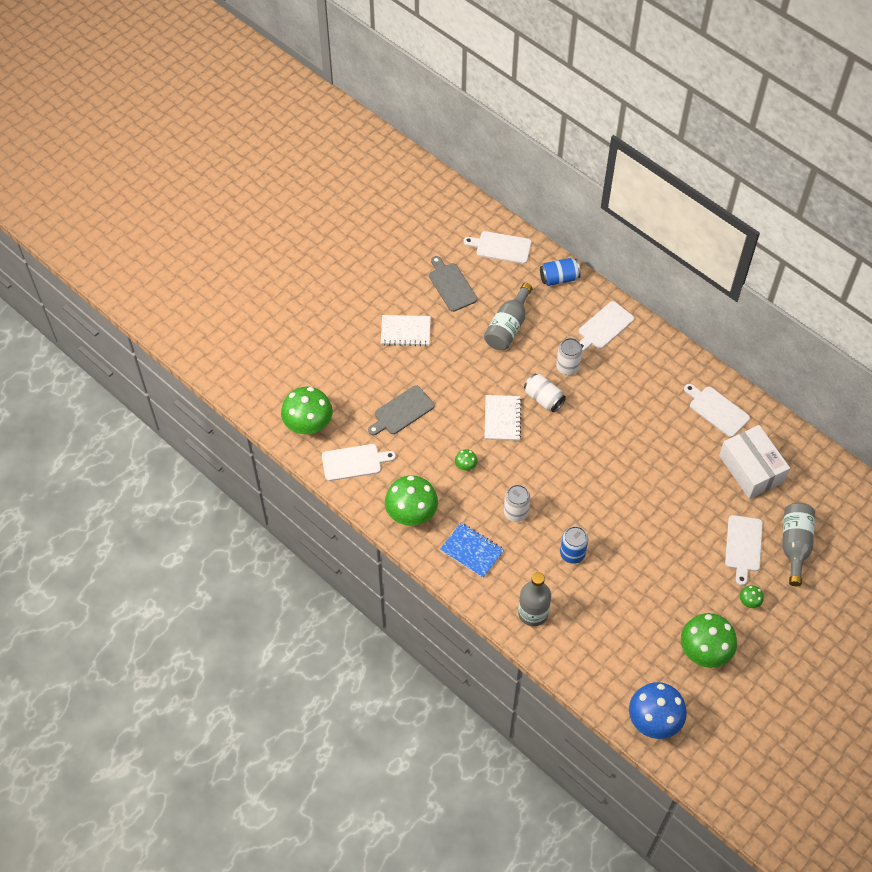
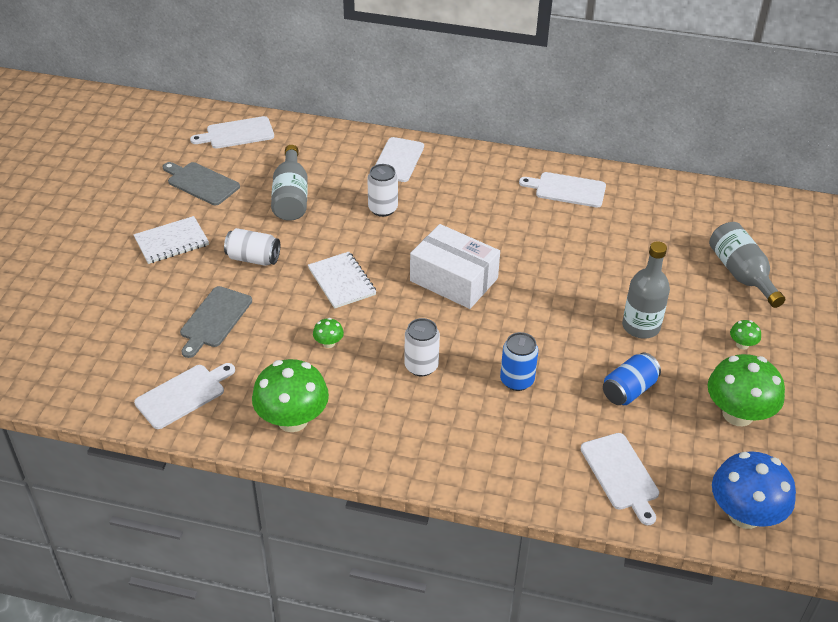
camera: 30 degrees left, 15 degrees down
green mushroom [281,387,333,434] -> none
blue notebook [440,523,504,578] -> none
grey bottle [518,572,551,626] -> grey bottle moved to [622,241,670,339]
white can [524,374,566,412] -> white can moved to [224,228,280,266]
blue can [540,258,581,286] -> blue can moved to [603,353,661,405]
white box [719,425,790,499] -> white box moved to [410,224,500,309]
white cutting board [725,515,763,586] -> white cutting board moved to [581,433,659,525]

